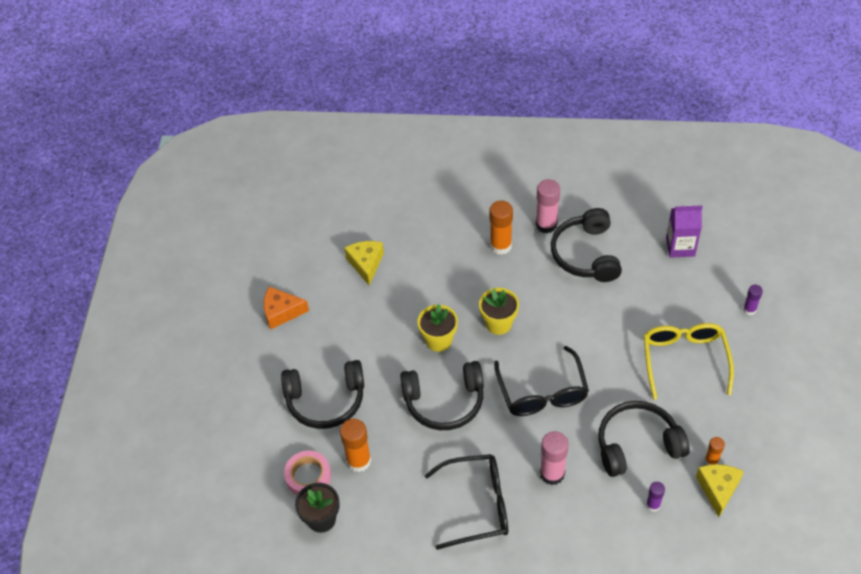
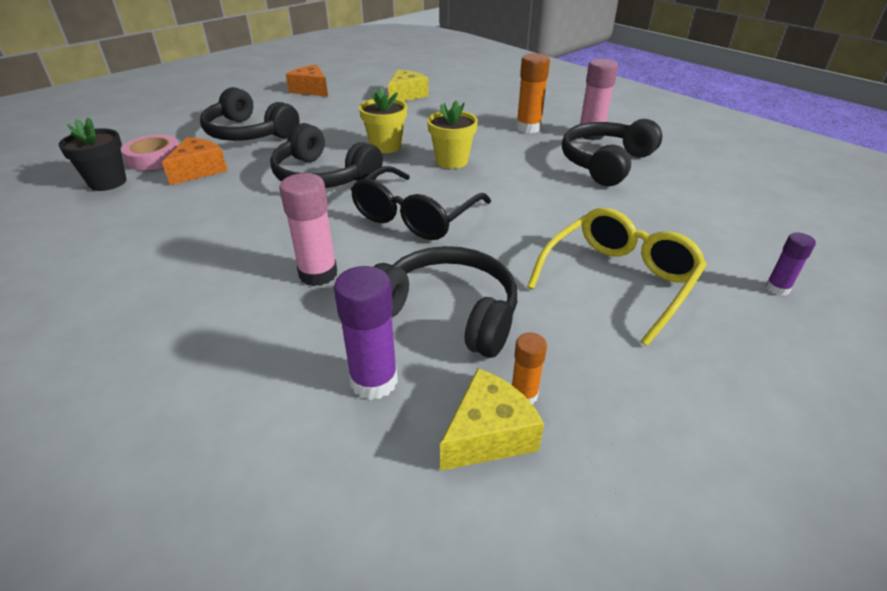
camera: 40 degrees right, 15 degrees down
orange glue stick [340,419,371,472] -> orange cheese [162,137,228,185]
black glasses [424,454,508,550] -> none
purple glue stick [646,482,665,512] -> purple glue stick [334,266,398,400], size x1.76
purple carton [666,205,702,258] -> none

